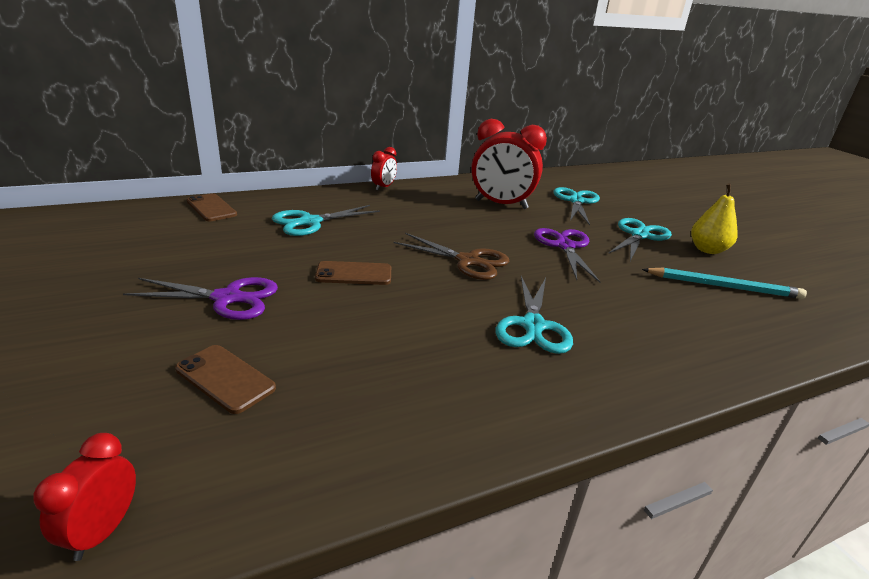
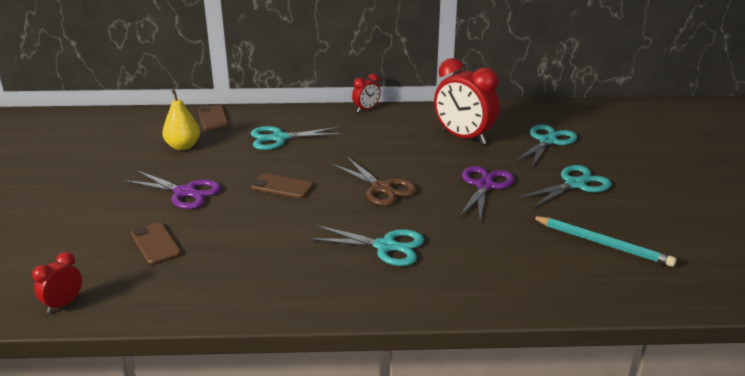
camera: 25 degrees right, 0 degrees up
turquoise scissors [496,276,573,354] -> turquoise scissors turned 105 degrees counterclockwise [308,225,424,266]
yellow pear [691,183,738,254] -> yellow pear moved to [162,90,200,150]

